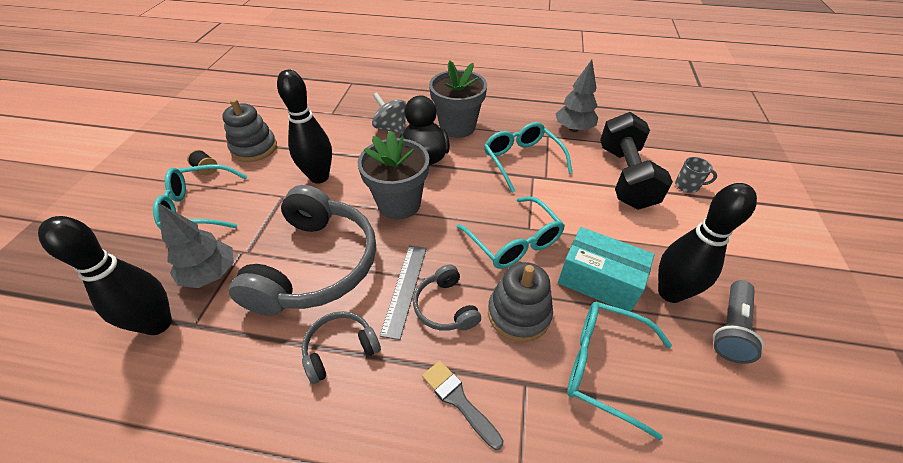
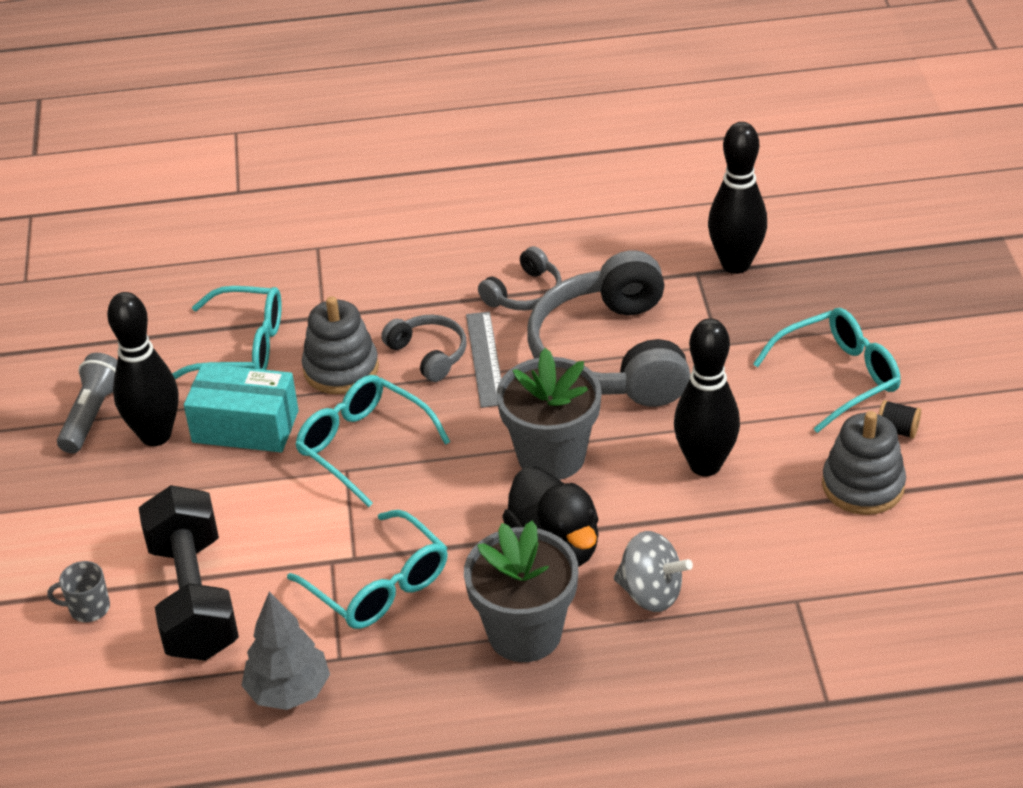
camera: 165 degrees right, 5 degrees down
grey tree [158,203,234,288] -> none
grey brush [422,360,504,450] -> none

